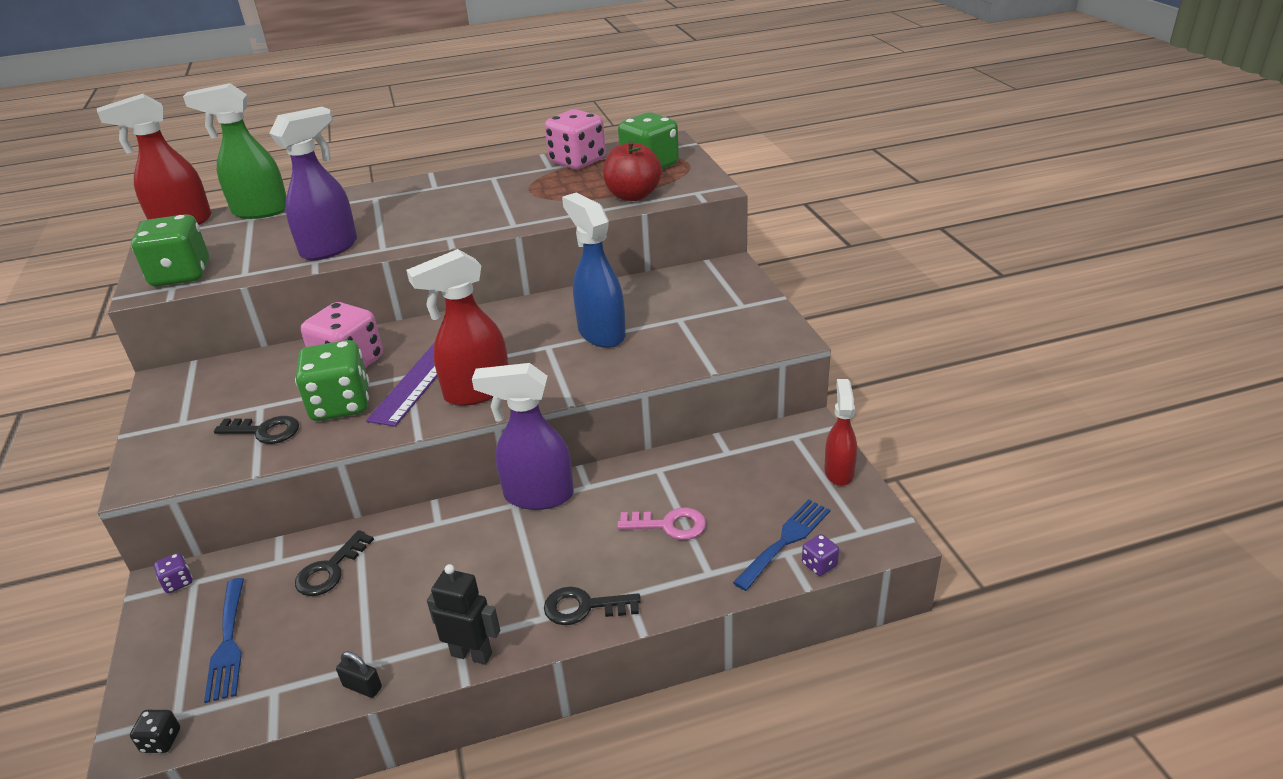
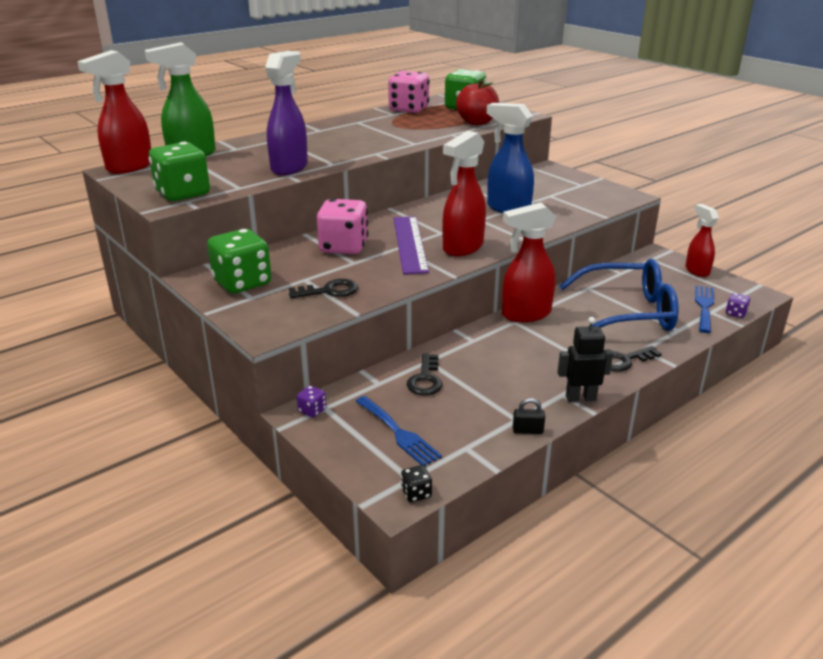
camera: 25 degrees left, 5 degrees down
green dice [295,340,369,421] -> green dice moved to [207,229,271,293]
purple spray bottle [472,363,574,510] -> red spray bottle [502,202,556,322]
pink key [617,507,706,540] -> blue glasses [559,259,678,331]

